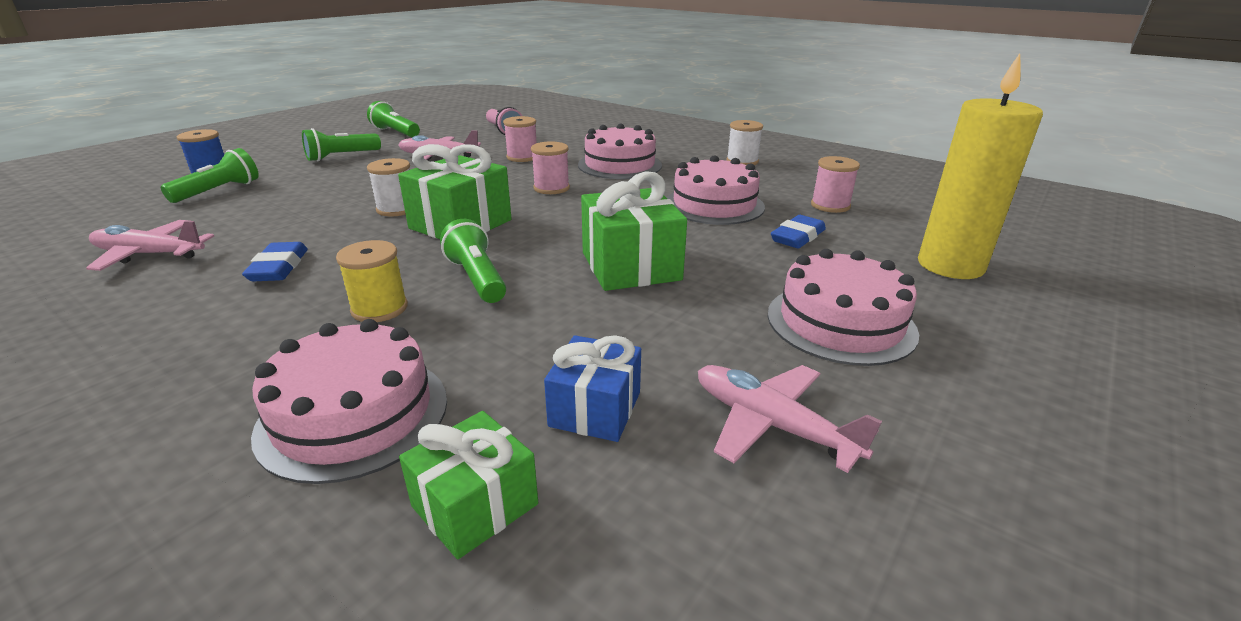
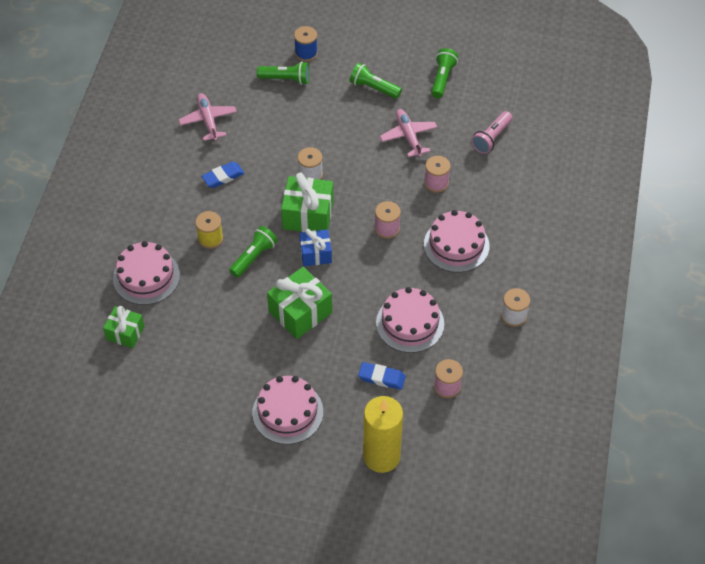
camera: 65 degrees right, 25 degrees up
blue gift [544,335,641,442] -> blue gift moved to [299,229,332,266]
pink plane [698,365,882,473] -> none

